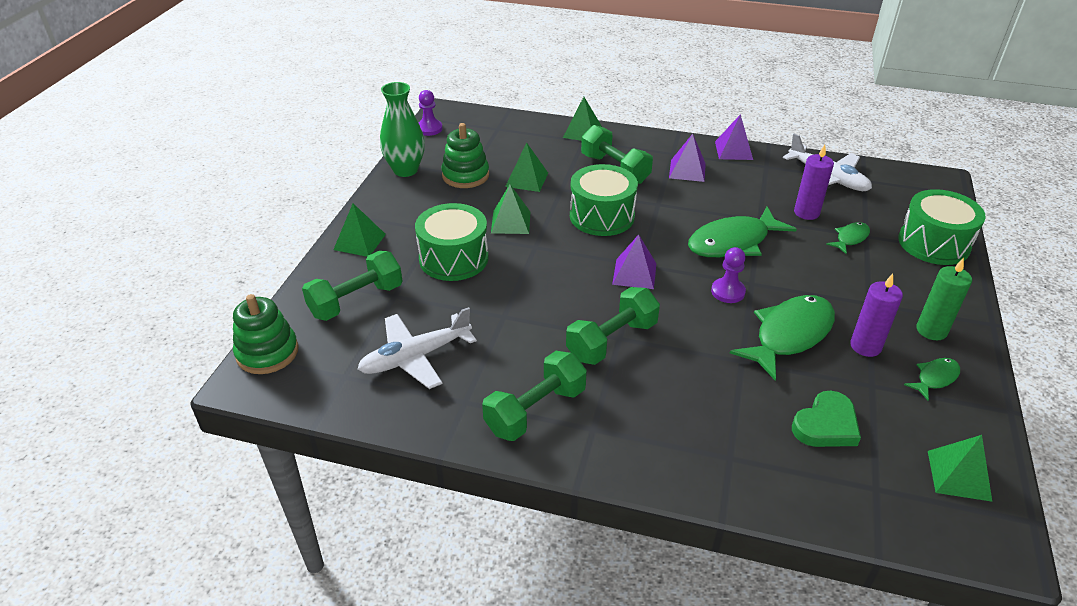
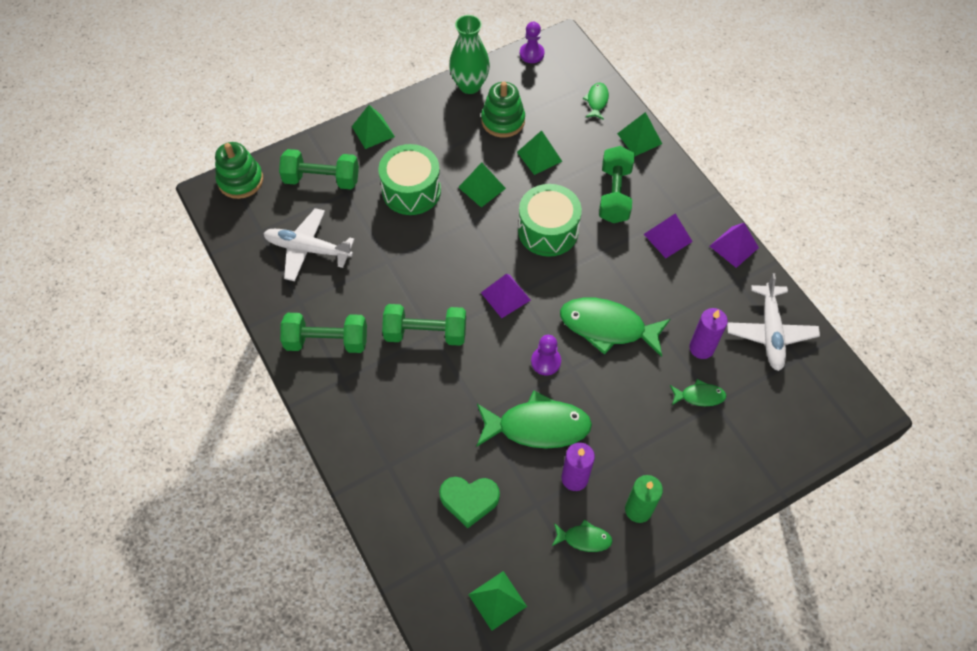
camera: 45 degrees right, 20 degrees up
green drum [898,189,986,265] -> none
none -> green fish [583,83,609,120]

